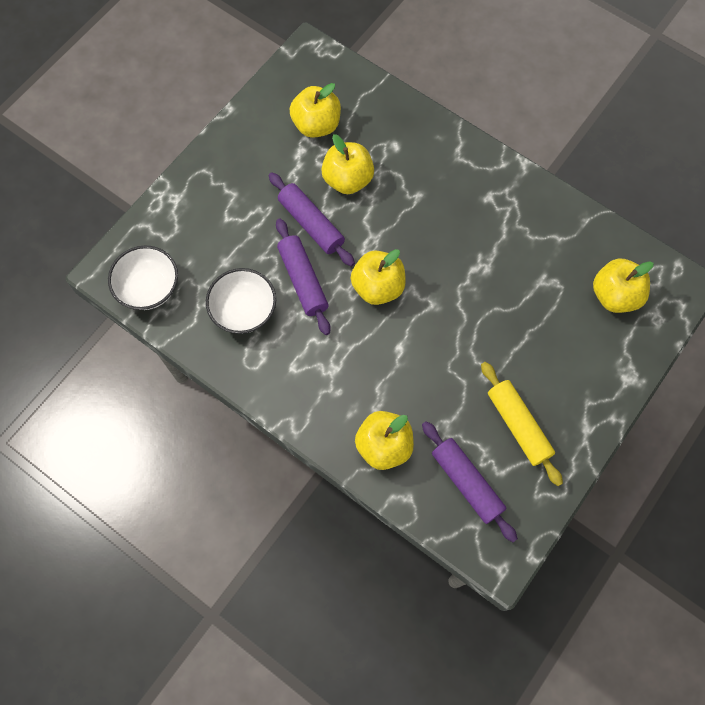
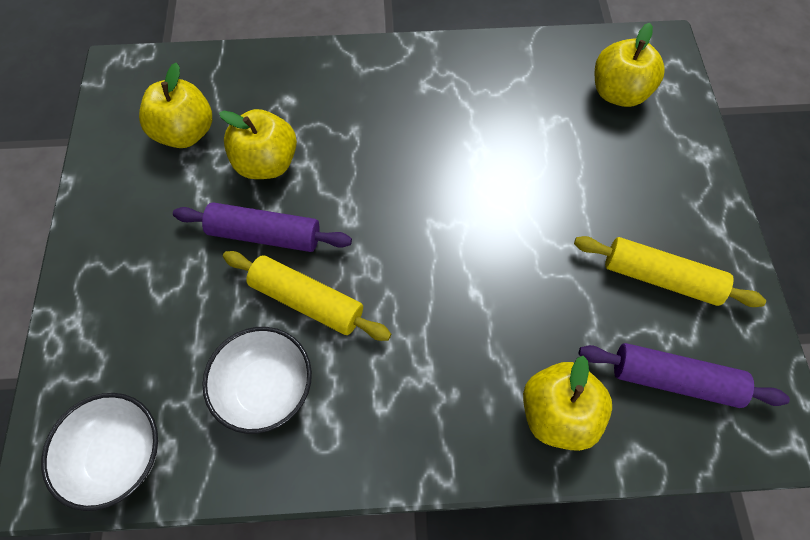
camera: 40 degrees left, 5 degrees down
purple rolling pin [276,218,331,335] -> yellow rolling pin [223,251,391,341]
yellow apple [351,249,406,305] -> none

